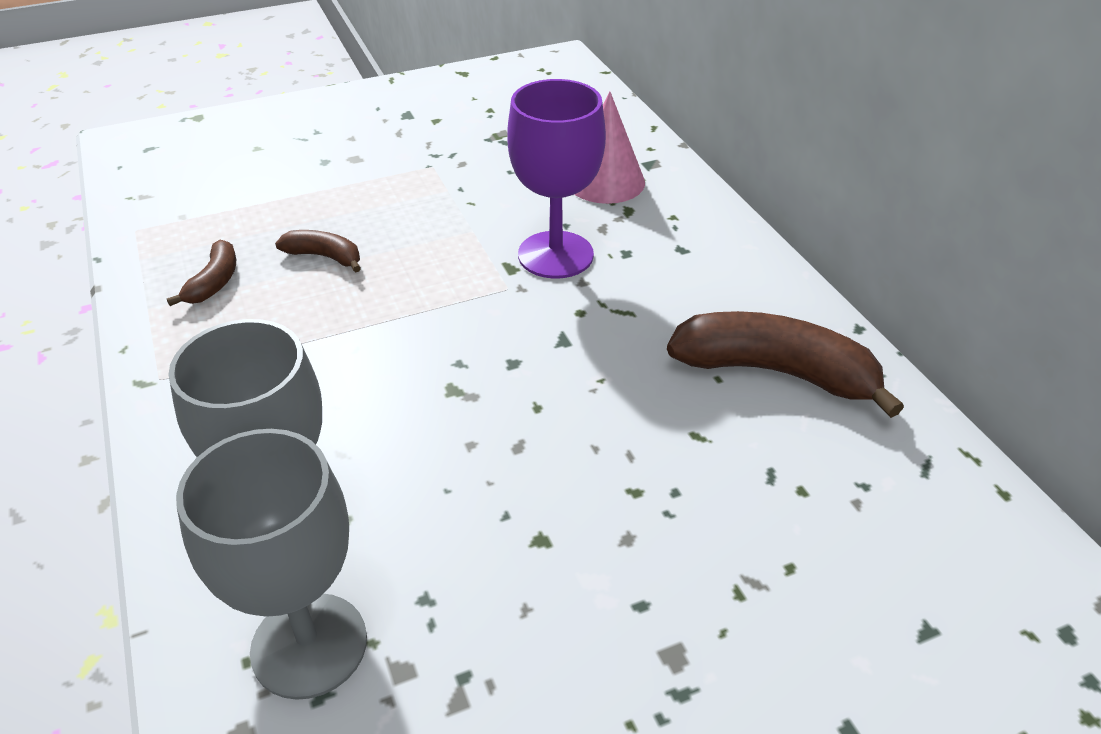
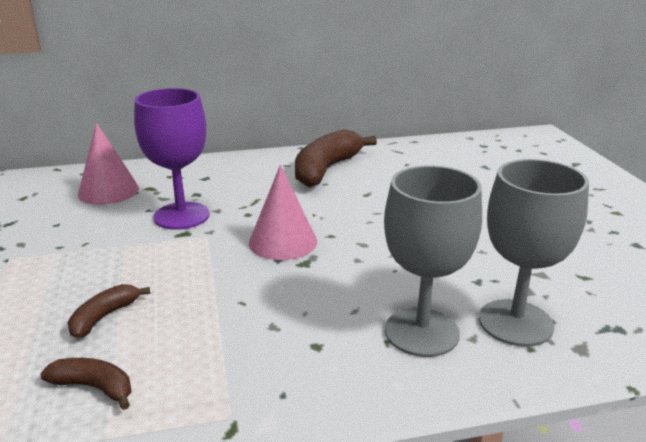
camera: 80 degrees left, 15 degrees down
none -> pink cone [249,165,317,260]

